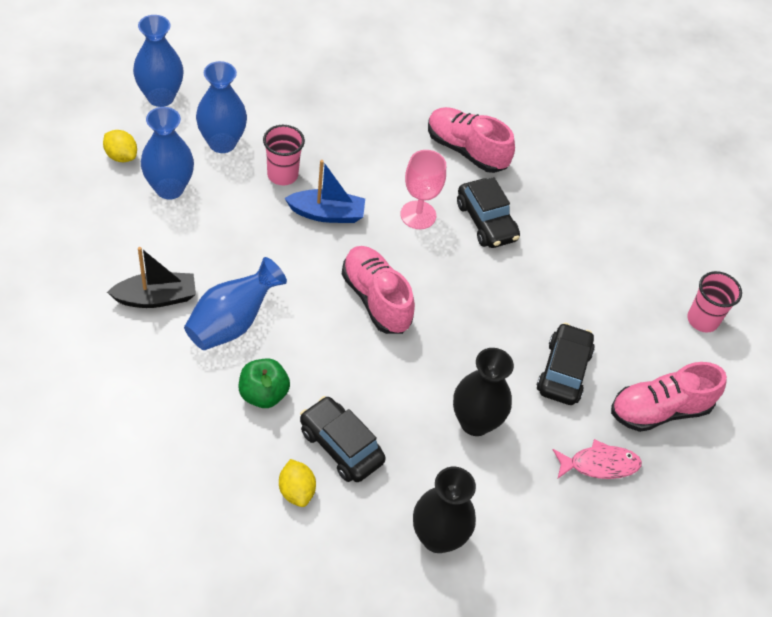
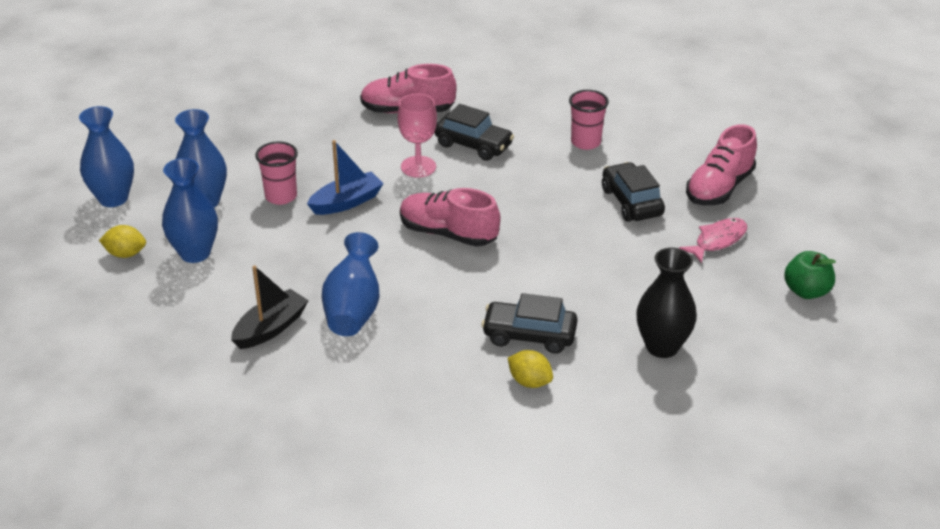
camera: 30 degrees left, 15 degrees down
green apple [239,358,290,408] -> green apple moved to [784,251,836,299]
black vase [453,348,514,436] -> none
pink cup [687,271,742,332] -> pink cup moved to [569,90,609,150]

